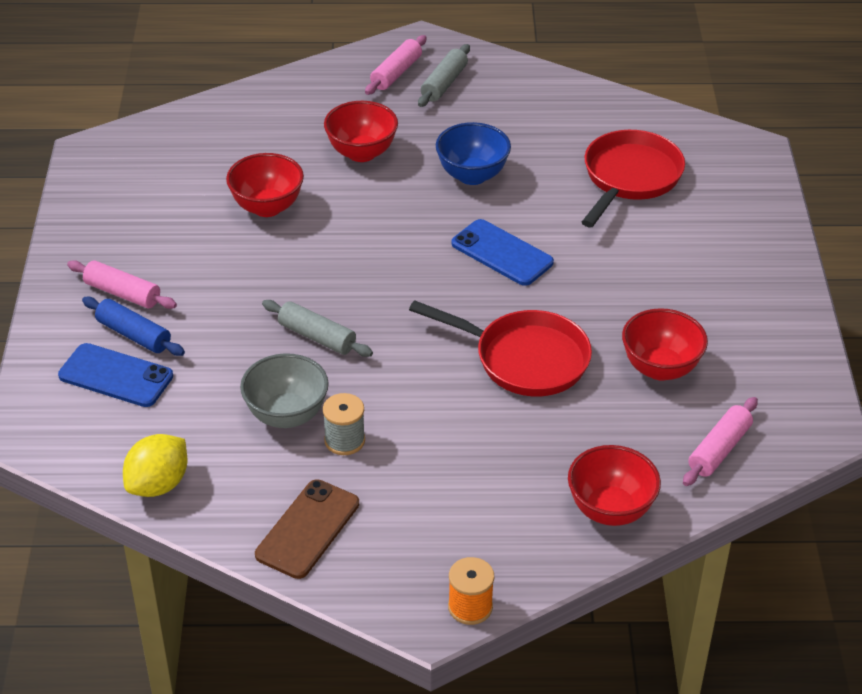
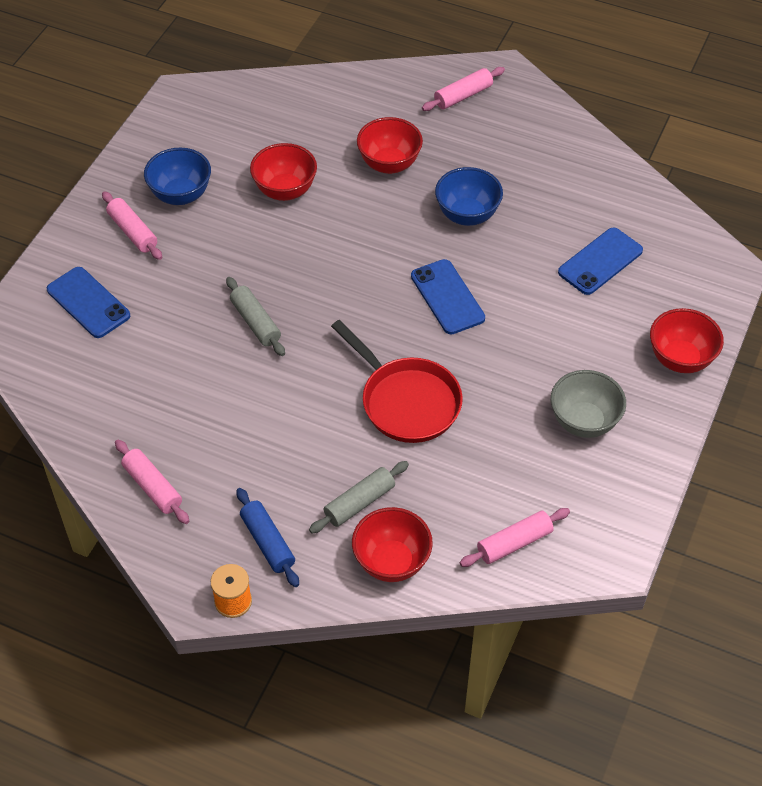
camera: 25 degrees right, 10 degrees up
blue rolling pin [82,297,185,356] -> blue rolling pin moved to [237,488,299,587]
yellow lemon [123,434,188,497] -> none
grey bowl [240,353,329,428] -> grey bowl moved to [551,370,626,438]
brown phone [255,479,359,579] -> pink rolling pin [115,440,189,524]
grey spool [323,393,365,455] -> none
grey rolling pin [418,44,470,107] -> grey rolling pin moved to [309,461,409,533]
red pan [582,130,685,227] -> blue phone [558,227,643,295]
red bowl [622,308,708,381] -> red bowl moved to [650,308,724,373]
none -> blue bowl [144,148,211,205]

